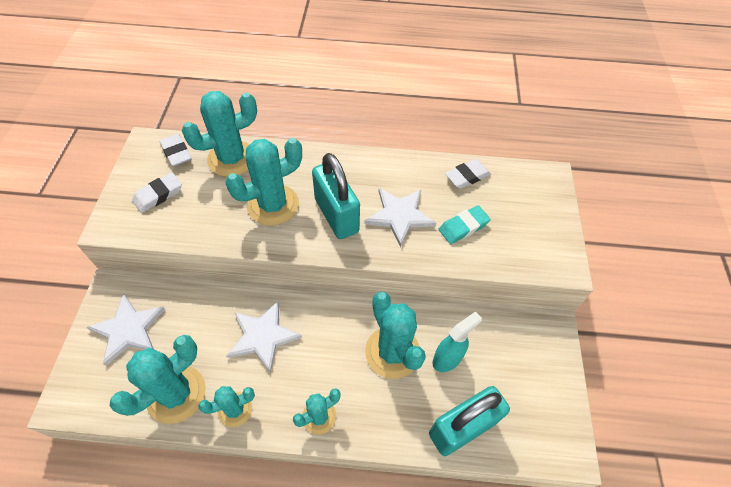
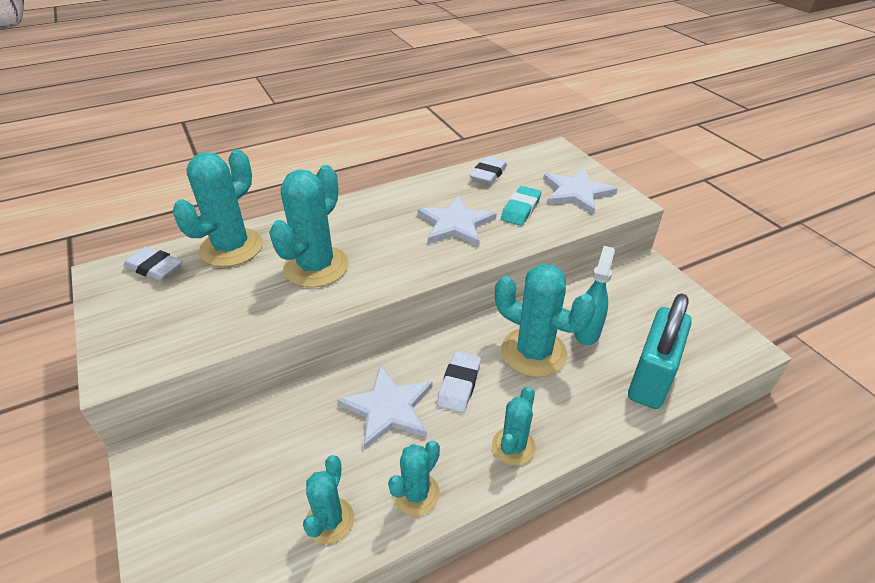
camera: 30 degrees left, 15 degrees down
white star [87,294,165,366] -> white star moved to [543,168,618,215]
turquoise cactus [110,335,206,424] -> turquoise cactus [303,455,354,544], size x0.57
white eraser [132,173,182,213] -> white eraser moved to [437,351,481,413]
turquoise padlock [312,153,360,239] -> none

